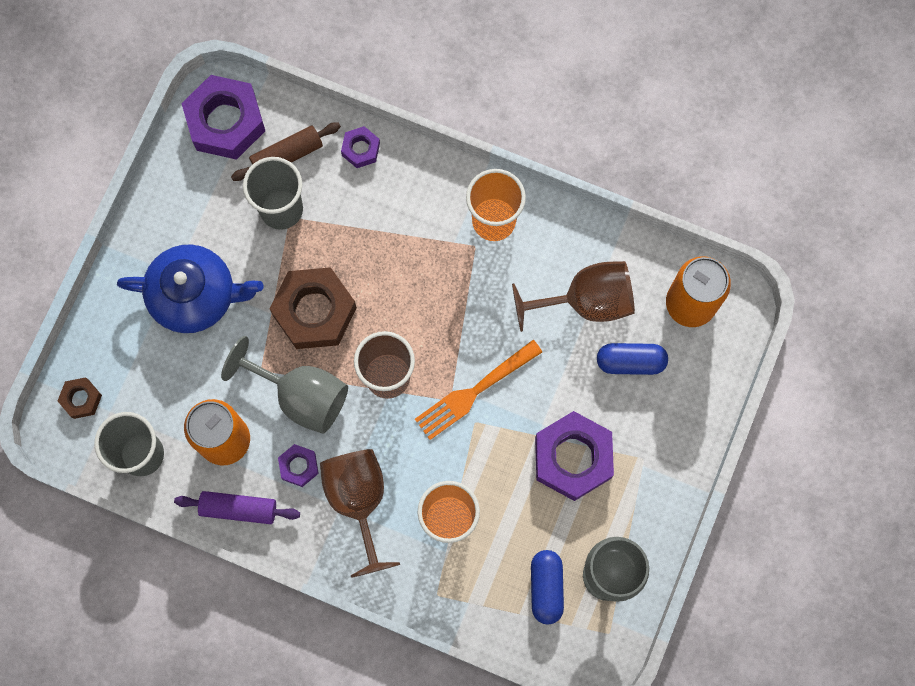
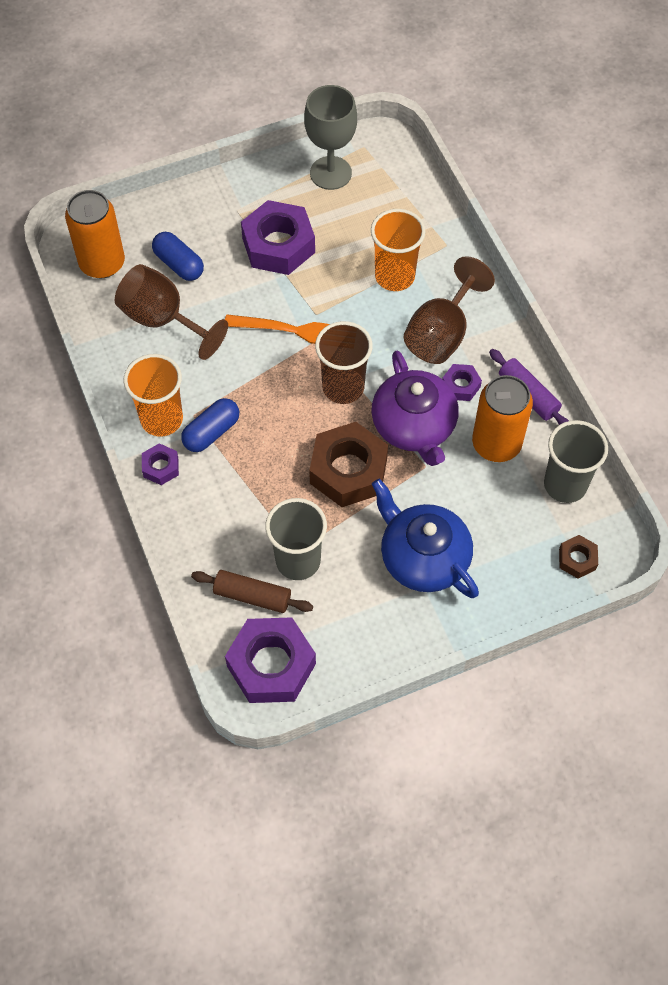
camera: 135 degrees left, 15 degrees down
grey goblet [221,336,348,434] -> purple teapot [371,351,459,466]
purple nut [341,126,380,168] -> purple nut moved to [142,443,179,485]
blue capsule [531,550,564,625] -> blue capsule moved to [181,398,239,452]

